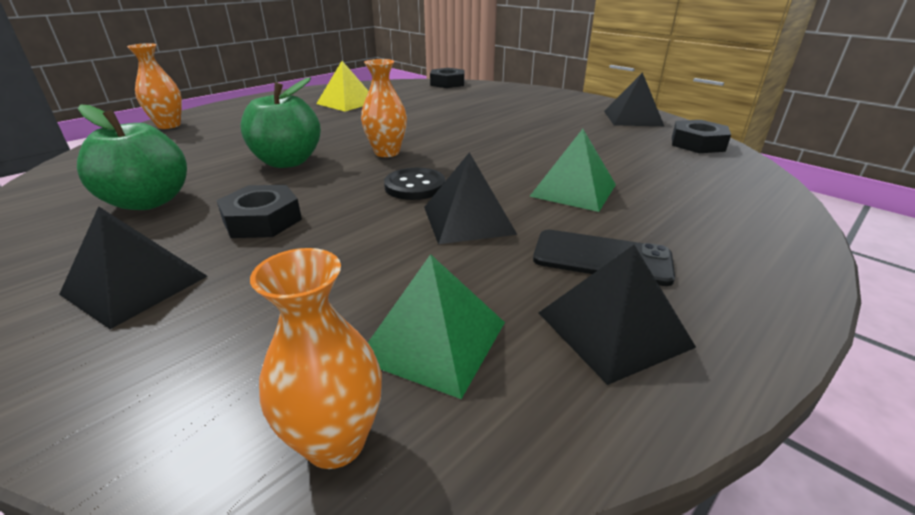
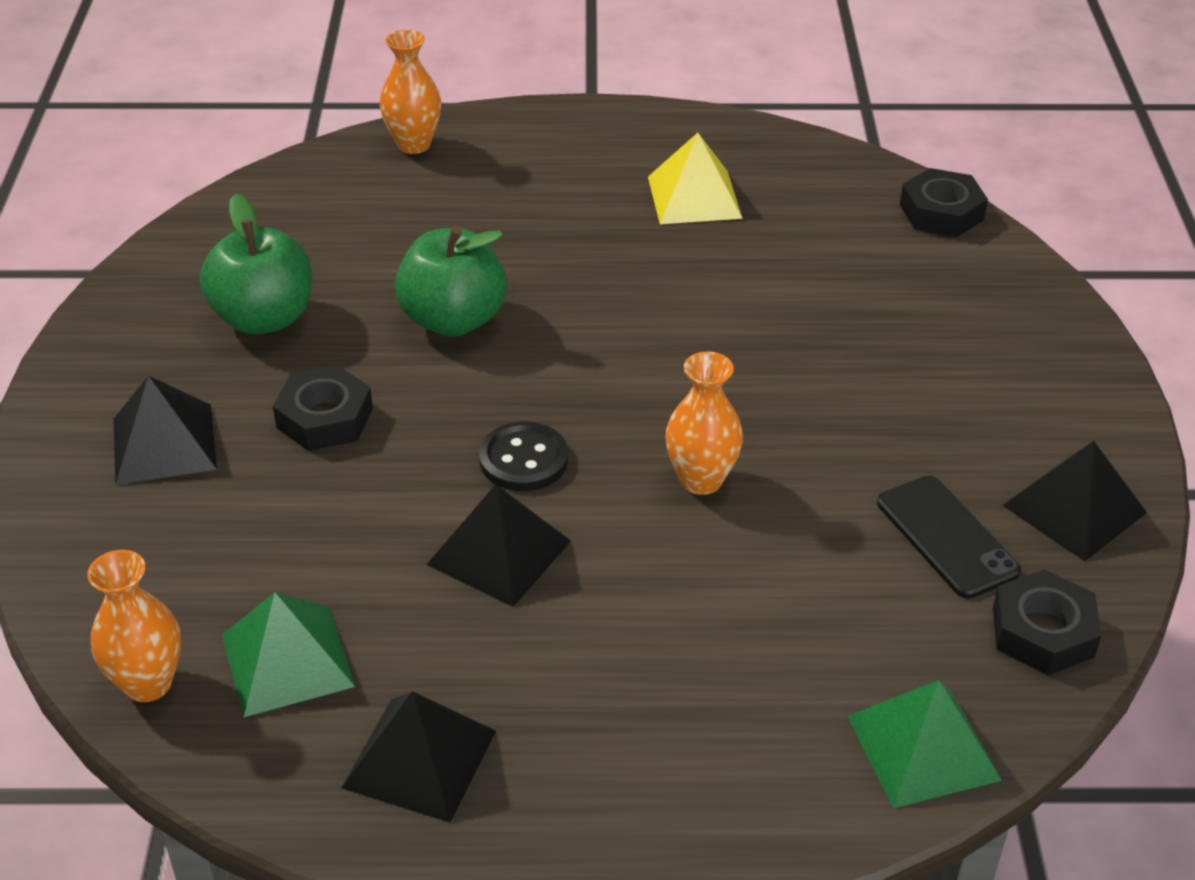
camera: 45 degrees right, 10 degrees up
orange vase [361,59,407,157] -> orange vase moved to [665,351,743,495]
green pyramid [529,129,616,212] -> green pyramid moved to [847,680,1002,808]
black phone [533,230,675,286] -> black phone moved to [877,476,1021,599]

